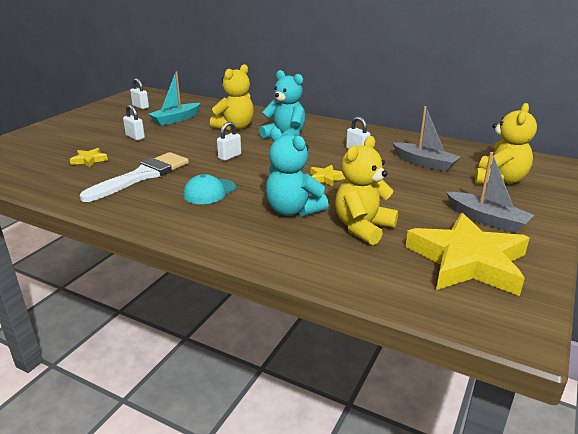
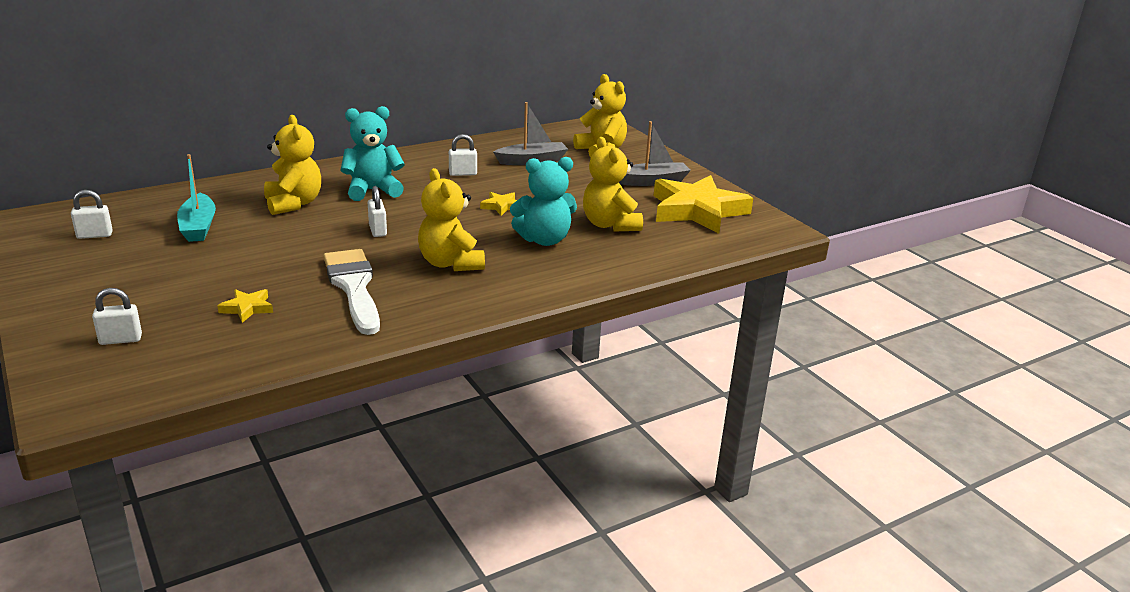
camera: 60 degrees left, 0 degrees up
white padlock [123,105,145,140] -> white padlock moved to [92,288,142,345]
turquoise cap [183,174,236,204] -> yellow teddy bear [418,168,485,271]

